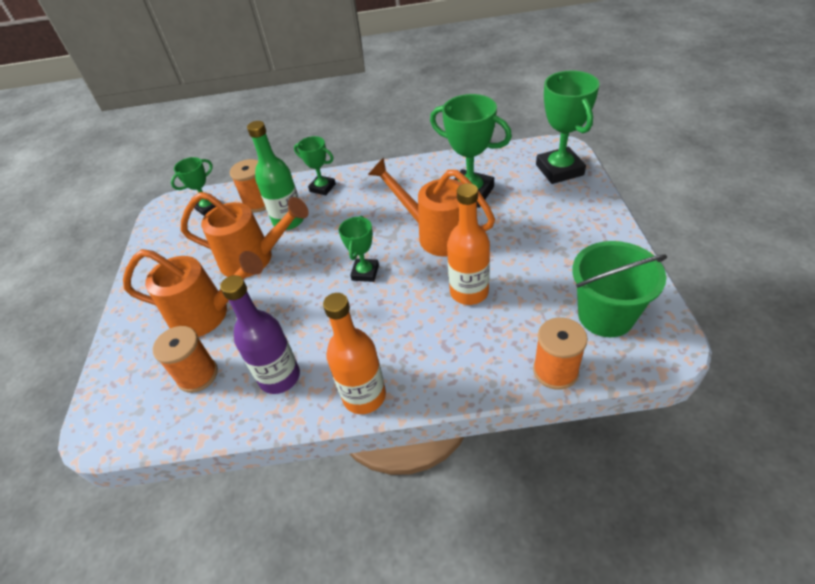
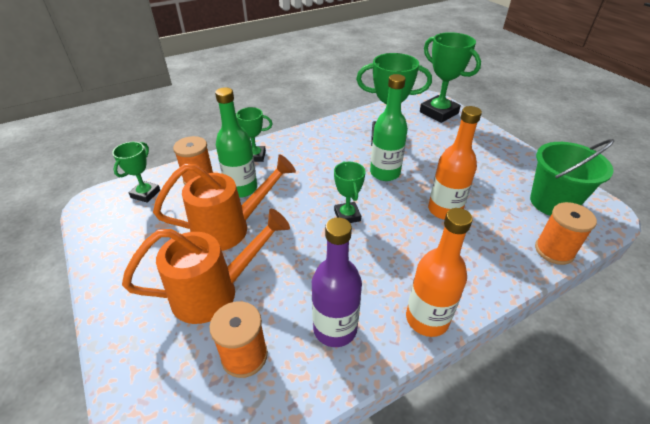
camera: 30 degrees left, 5 degrees down
orange watering can [368,158,495,257] -> green bottle [370,74,408,181]

